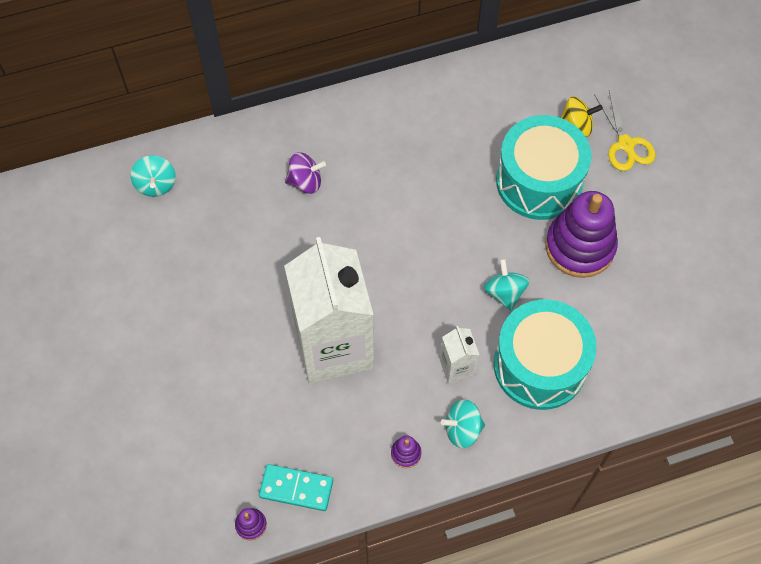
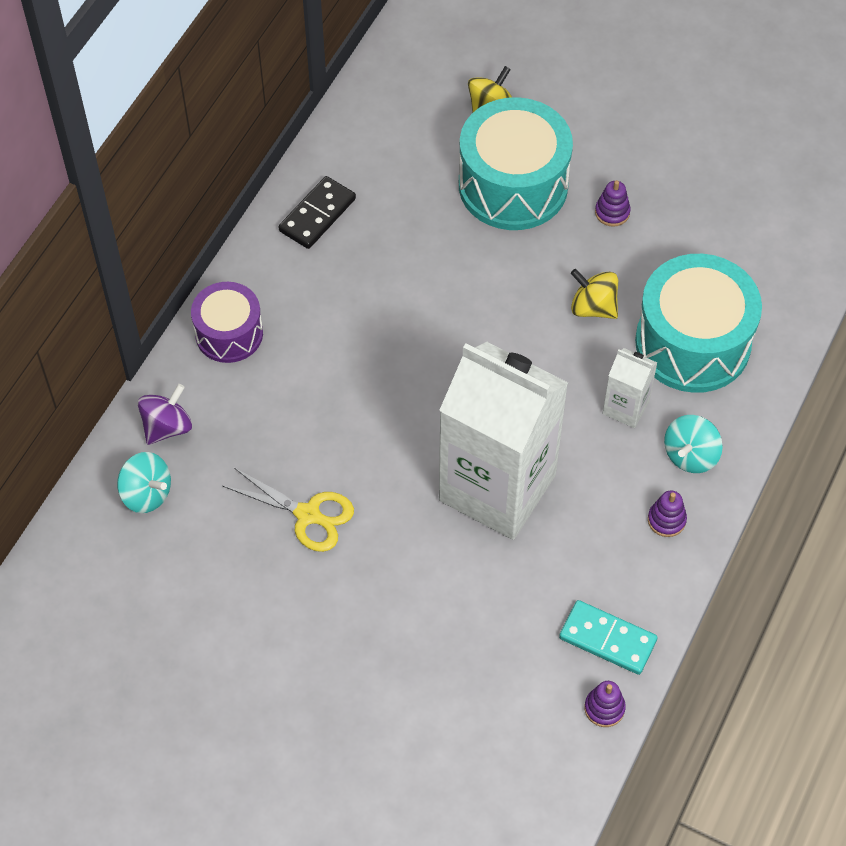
camera: 45 degrees left, 5 degrees down
turquoise domino [259,464,333,511] -> turquoise domino turned 60 degrees clockwise [559,600,658,675]
purple spinning top [285,152,326,194] -> purple spinning top moved to [138,384,192,445]
turquoise spinning top [484,259,530,311] -> yellow spinning top [571,269,618,319]
purple stacking toy [545,191,618,278] -> purple stacking toy [595,180,631,227], size x0.40
yellow scissors [594,91,655,171] -> yellow scissors moved to [223,468,354,552]
none -> purple drum [191,282,263,363]
none -> black domino [278,176,356,249]

